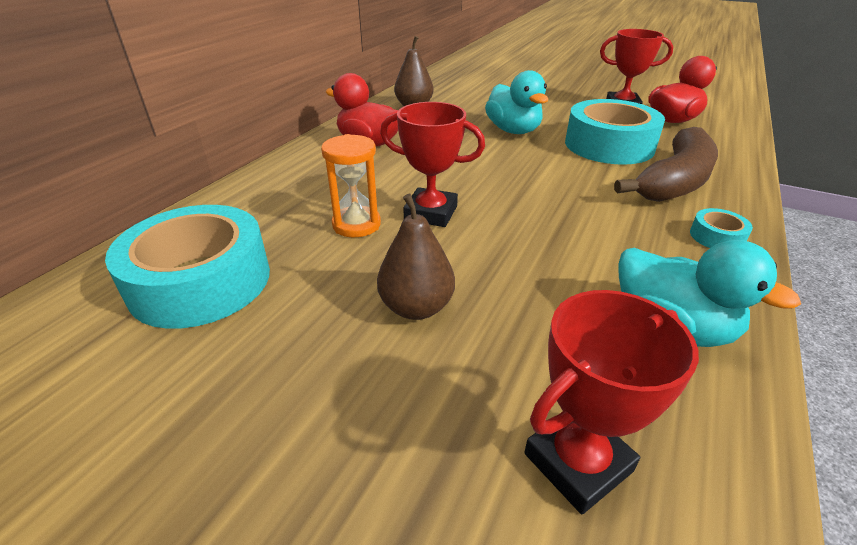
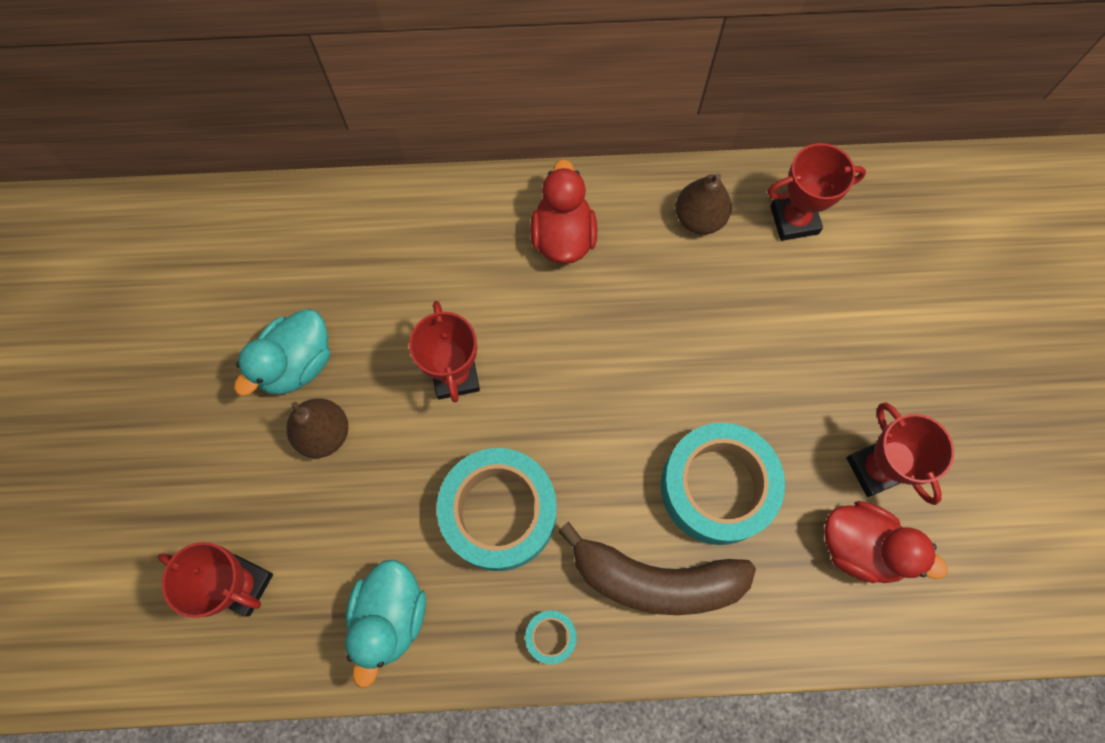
camera: 60 degrees right, 35 degrees up
turquoise tape [105,205,270,329] -> turquoise tape moved to [437,448,557,571]
orange hourglass [321,134,381,237] -> none
turquoise duck [485,70,548,134] -> turquoise duck moved to [234,309,330,396]
none -> red trophy [767,143,866,241]

